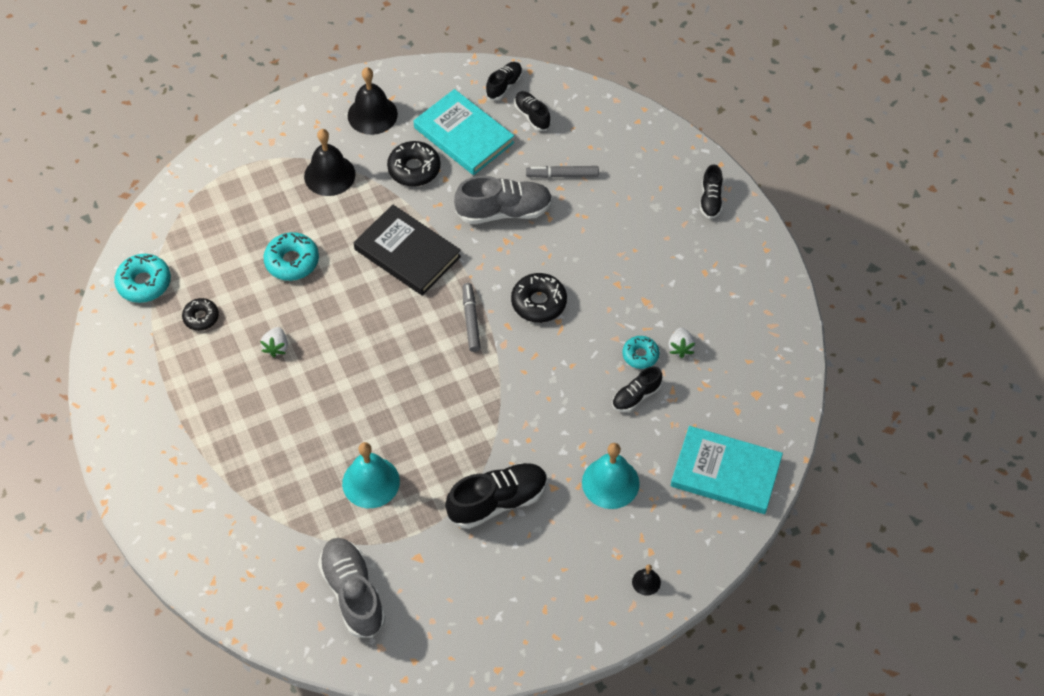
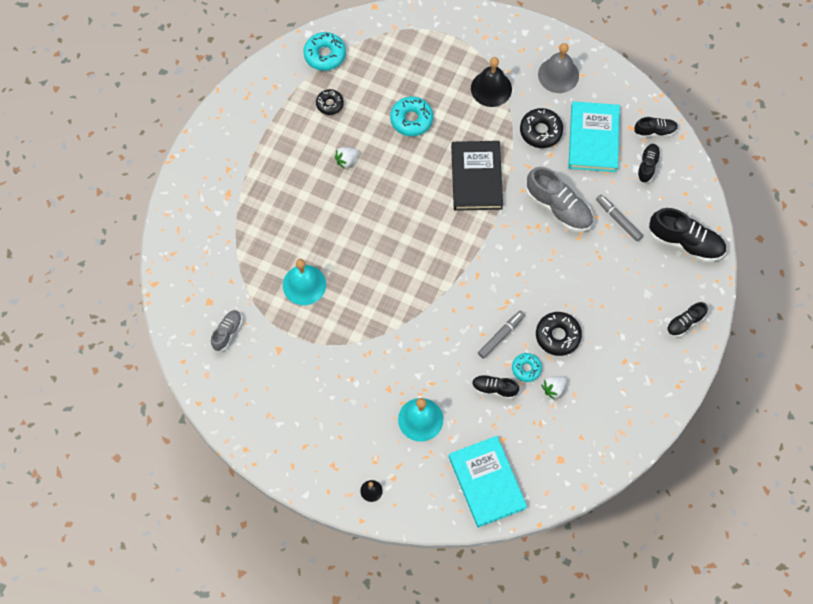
camera: 50 degrees right, 10 degrees up
grey shoe [318,538,386,638] -> grey shoe [211,310,242,351], size x0.56
black bell [348,67,398,135] -> grey bell [538,43,579,93]
black shoe [445,463,547,529] -> black shoe moved to [649,208,726,262]
grey marker [463,283,481,352] -> grey marker moved to [478,311,525,359]
black donut [511,273,567,323] -> black donut moved to [536,312,582,356]

